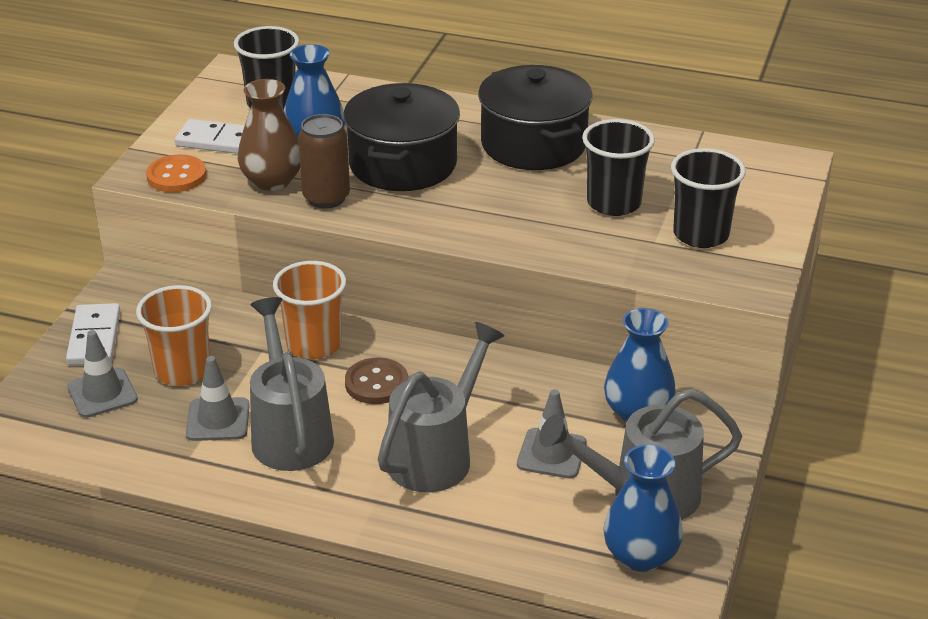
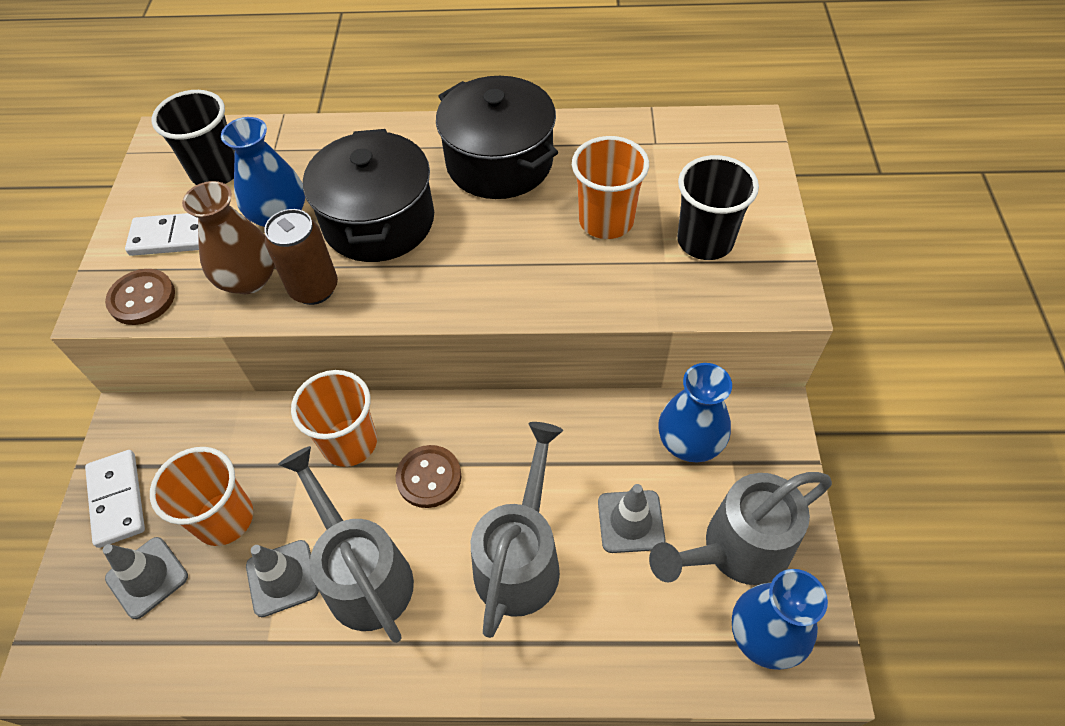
camera: 15 degrees left, 20 degrees up
orange button [146,155,206,192] -> brown button [105,269,175,325]
black cup [582,119,655,216] -> orange cup [572,136,649,239]

